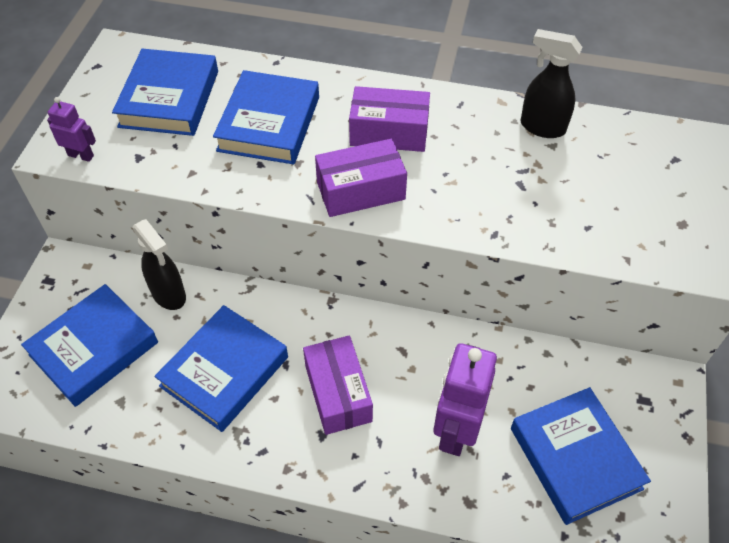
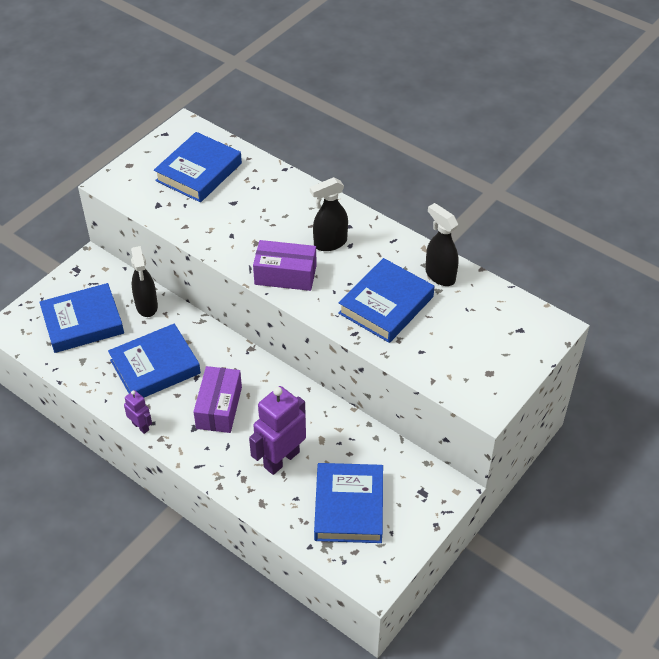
camera: 25 degrees right, 5 degrees down
purple robot [47,97,96,162] -> purple robot moved to [124,390,152,434]
blue book [213,70,319,164] -> blue book moved to [338,258,434,343]
purple box [349,86,430,152] -> black spray bottle [310,177,348,251]

